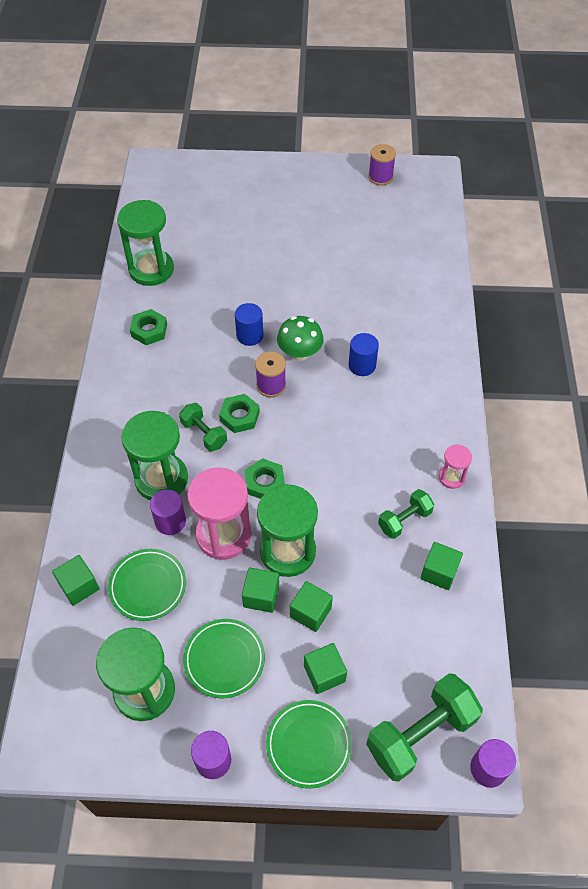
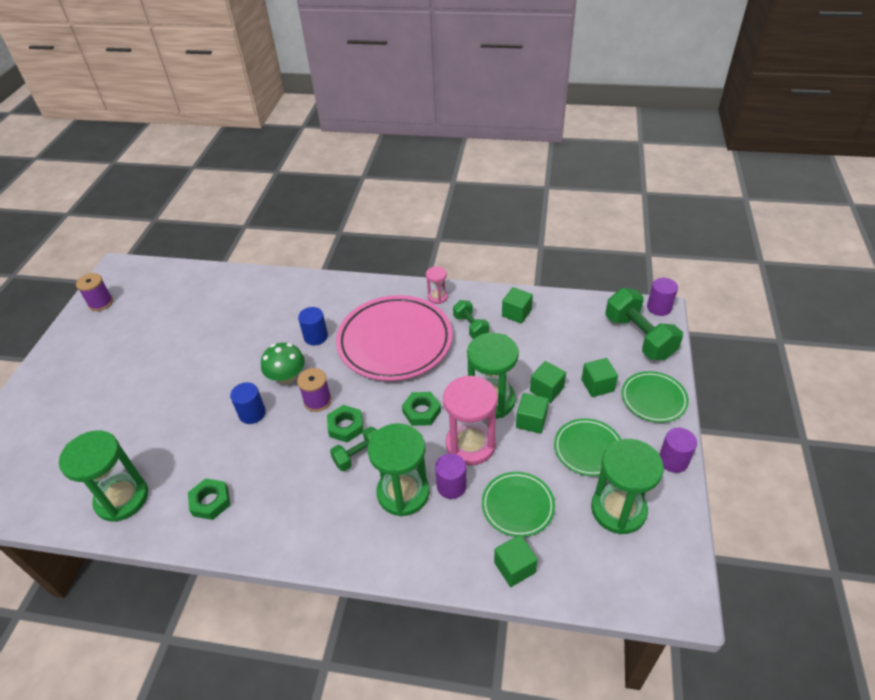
camera: 80 degrees left, 10 degrees down
none -> pink plate [336,295,453,381]

